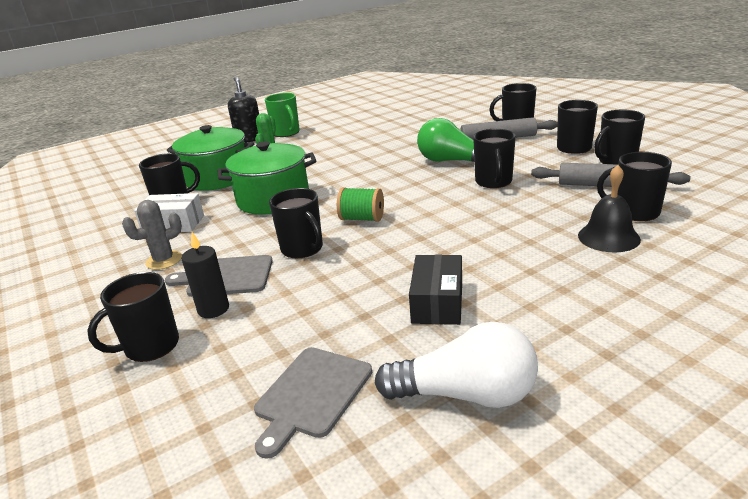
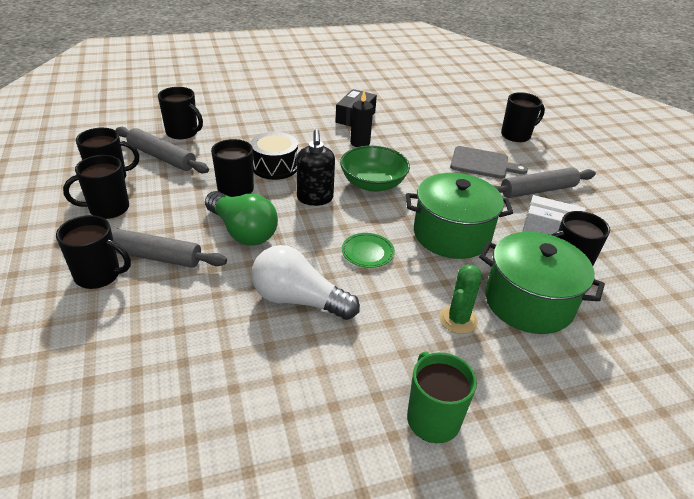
camera: 170 degrees left, 10 degrees up
grey cactus [122,200,182,270] -> grey rolling pin [493,167,596,198]
black candle [181,232,229,318] -> black candle moved to [350,91,373,147]
black soap dispenser [228,77,259,143] -> black soap dispenser moved to [296,129,335,206]
grey cutting board [254,347,372,459] -> none
black mug [269,188,323,258] -> none
green spool [337,187,384,222] -> green bowl [340,146,410,192]
white light bulb [375,321,538,408] -> white light bulb moved to [251,245,360,320]
black bell [578,165,641,252] -> none
none -> black drum [250,132,298,180]
none -> green plate [342,233,395,268]

